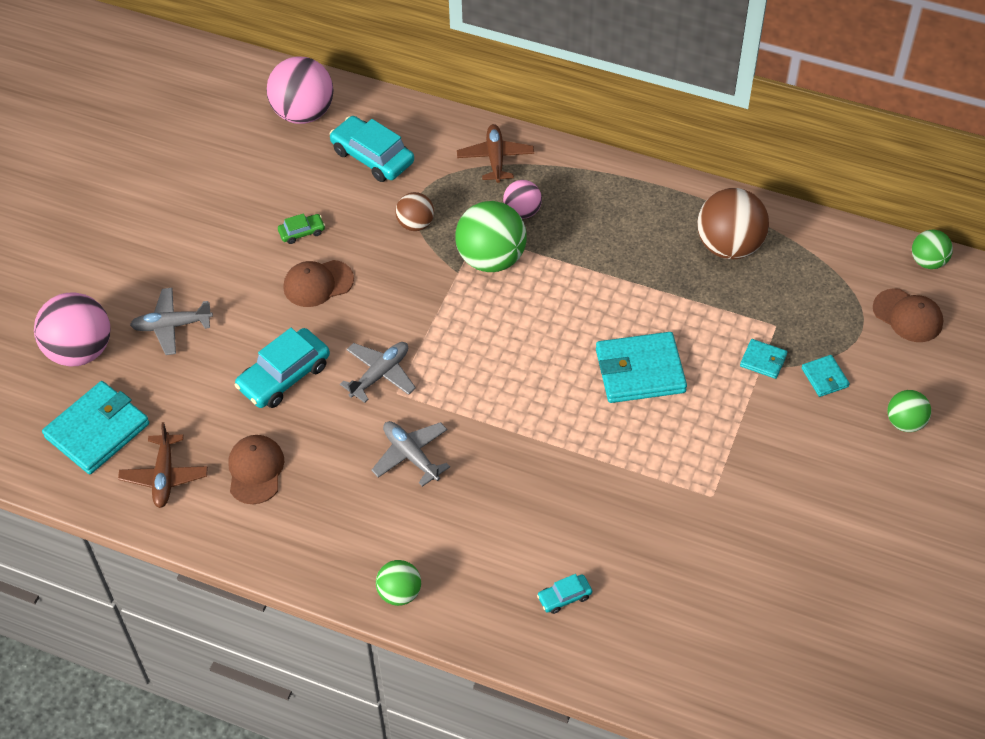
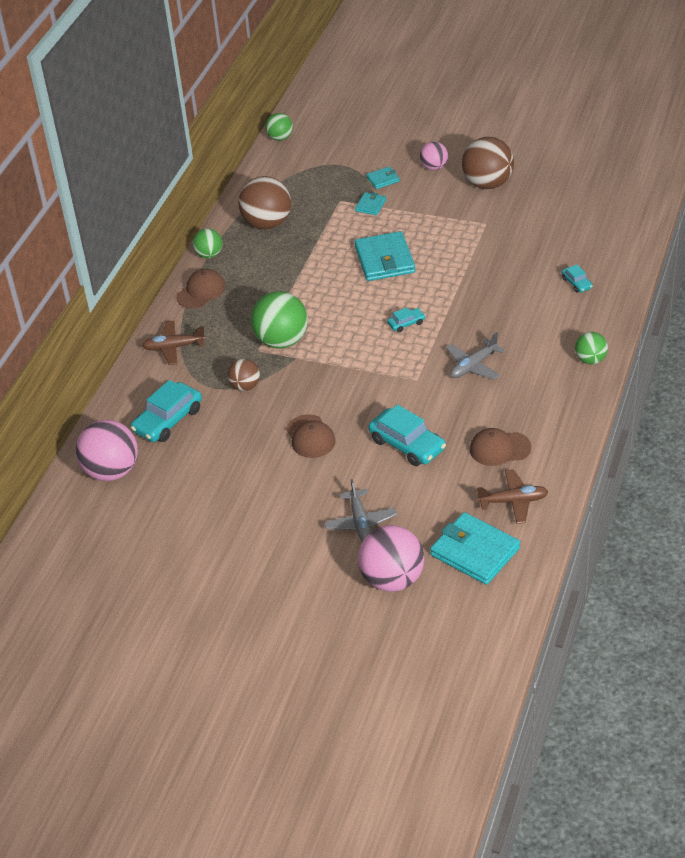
camera: 90 degrees left, 10 degrees down
green car [278,213,325,244] -> none
grey plane [340,342,416,403] -> none
pink ball [503,180,542,219] -> pink ball moved to [420,142,448,170]
brown cap [873,288,943,342] -> brown cap moved to [176,269,226,309]
green ball [887,390,931,432] -> green ball moved to [193,228,223,258]
none -> turquoise car [387,307,425,332]
none -> brown ball [462,137,514,189]

